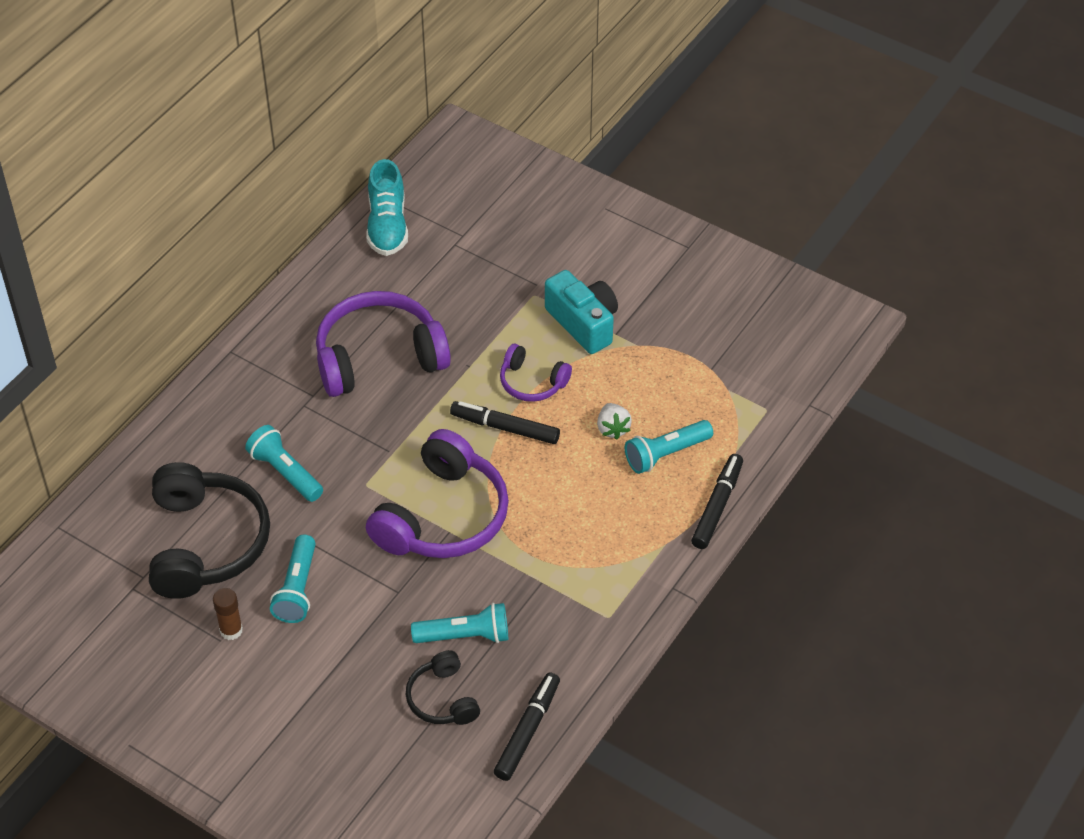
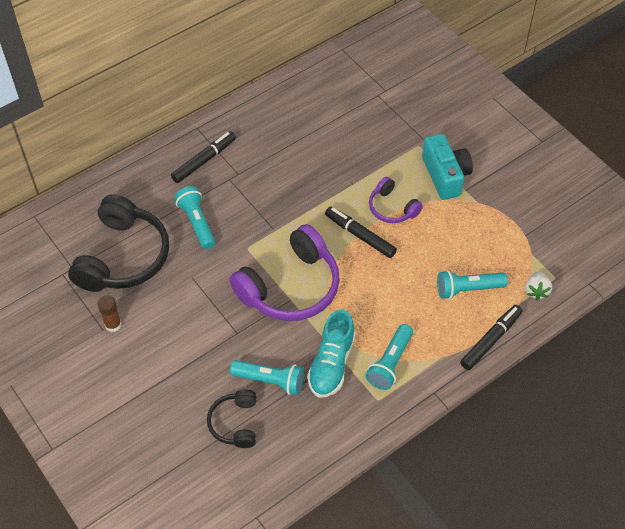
camera: 20 degrees right, 5 degrees up
turquoise flashlight [270,534,316,623] -> turquoise flashlight moved to [366,324,413,390]
purple headphones [316,291,451,397] -> none
turquoise shoe [367,159,408,256] -> turquoise shoe moved to [307,310,355,398]
black marker [494,673,560,781] -> black marker moved to [171,131,236,183]
white strawberry [597,403,632,440] -> white strawberry moved to [525,271,552,301]

